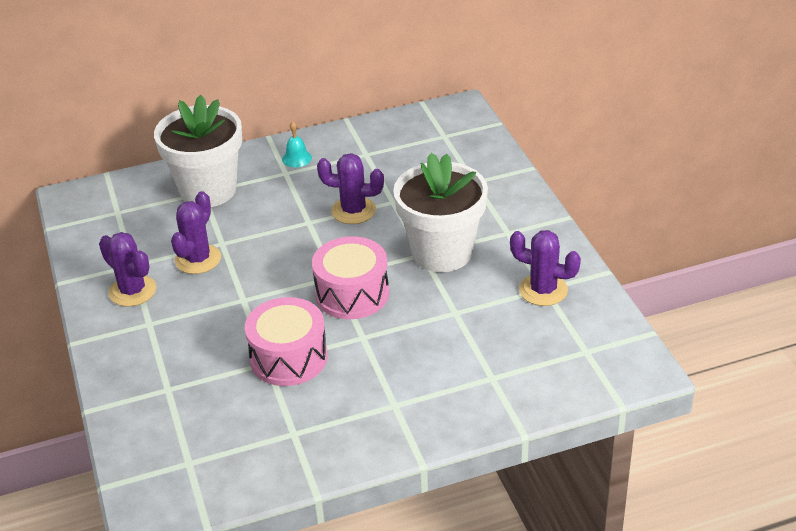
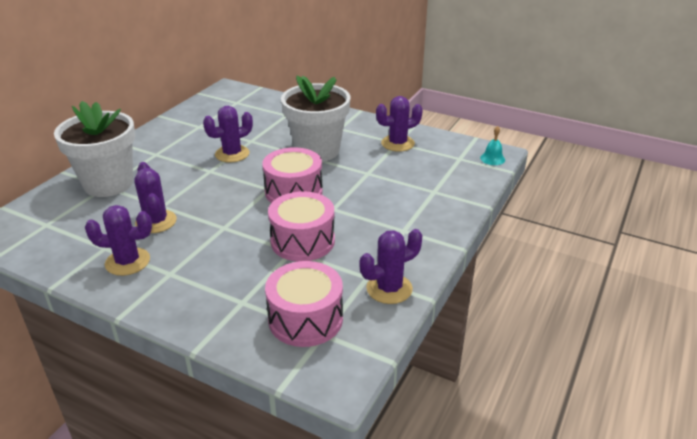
camera: 45 degrees left, 5 degrees down
turquoise bell [282,121,312,167] -> turquoise bell moved to [480,126,505,165]
none -> pink drum [265,261,343,347]
none -> purple cactus [360,229,422,304]

